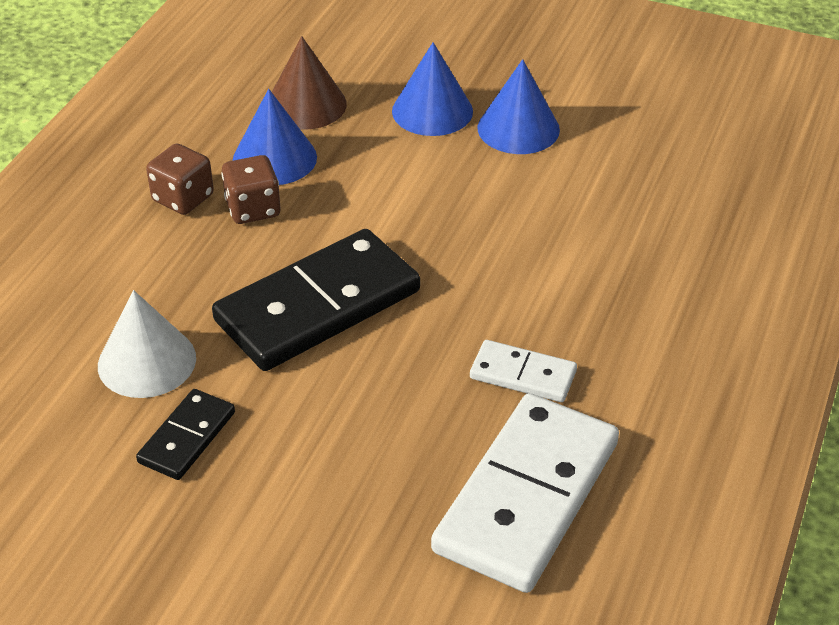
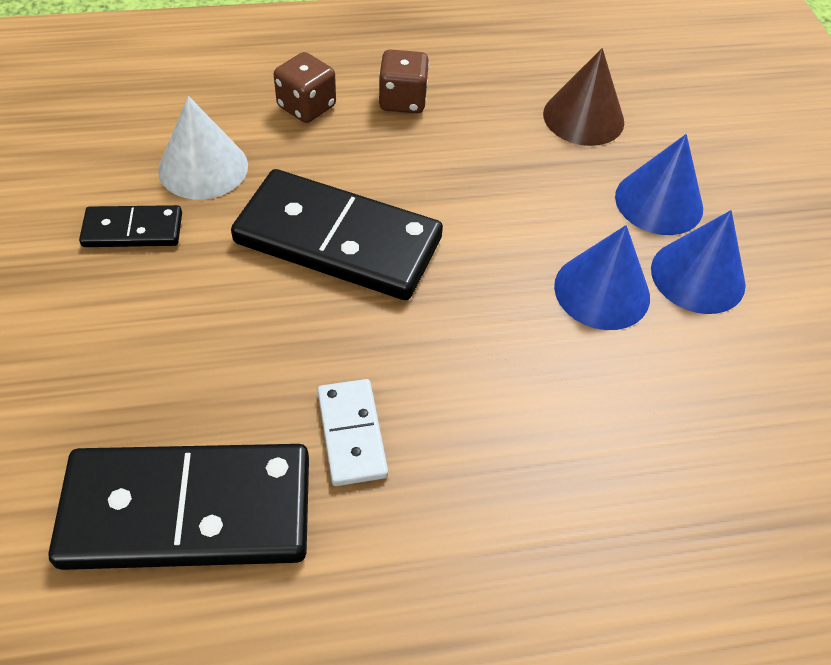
camera: 55 degrees right, 10 degrees up
brown dice [221,155,280,224] -> brown dice moved to [274,52,336,123]
blue cone [232,89,317,185] -> blue cone moved to [554,225,650,330]
white domino [431,393,619,593] -> black domino [48,444,309,570]

